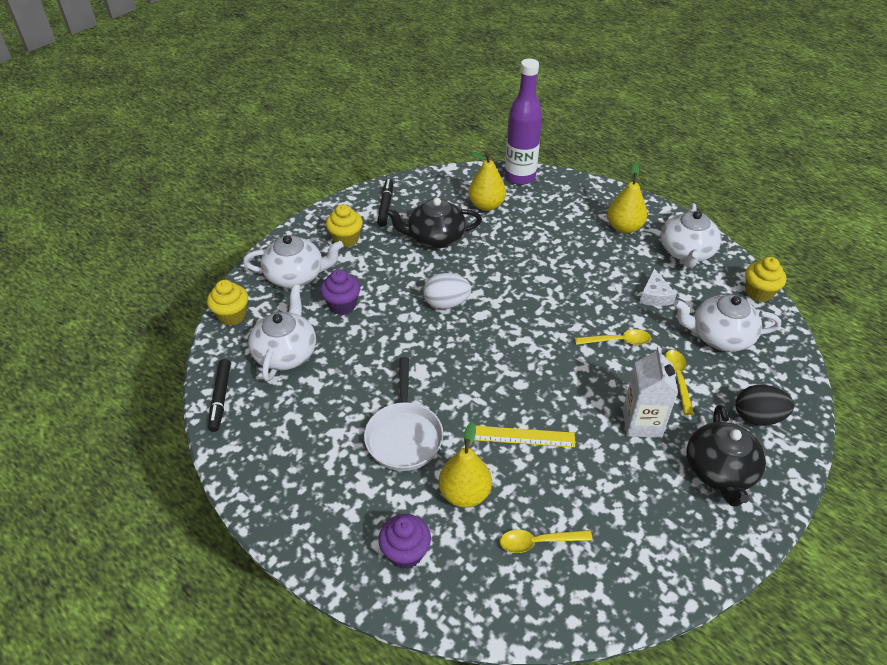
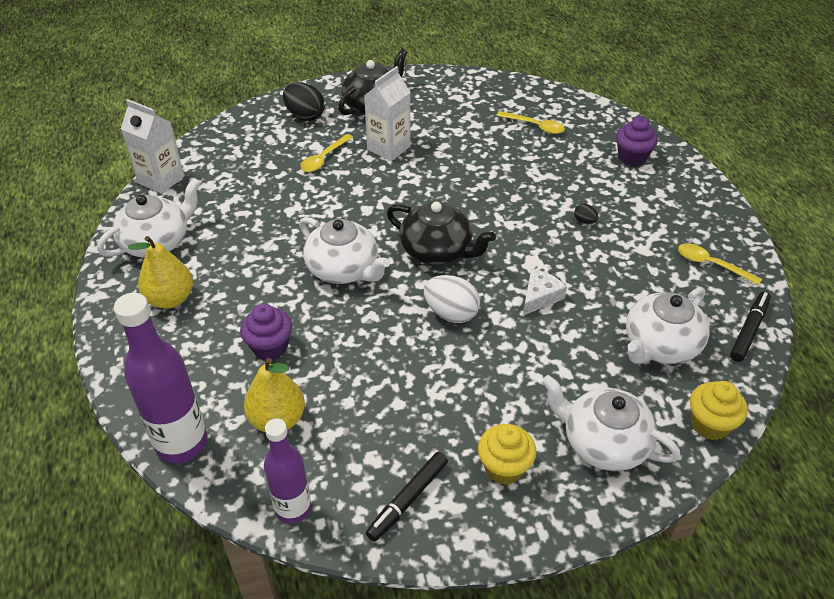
camera: 145 degrees left, 0 degrees up
purple cupcake [320,269,360,315] -> purple cupcake moved to [240,304,292,360]
white pan [364,357,444,471] -> black egg [574,204,598,224]
black teapot [385,197,482,248] -> black teapot moved to [387,201,496,265]
yellow pear [439,422,492,508] -> none
yellow ruler [467,425,575,448] -> none
yellow spoon [575,329,651,345] -> yellow spoon moved to [678,243,762,285]
white cheese [639,269,677,306] -> white cheese moved to [523,269,567,316]
white teapot [673,295,781,352] -> white teapot moved to [299,217,390,284]
yellow cupcake [745,257,786,302] -> white carton [121,99,184,194]
none -> purple bottle [264,418,311,524]

